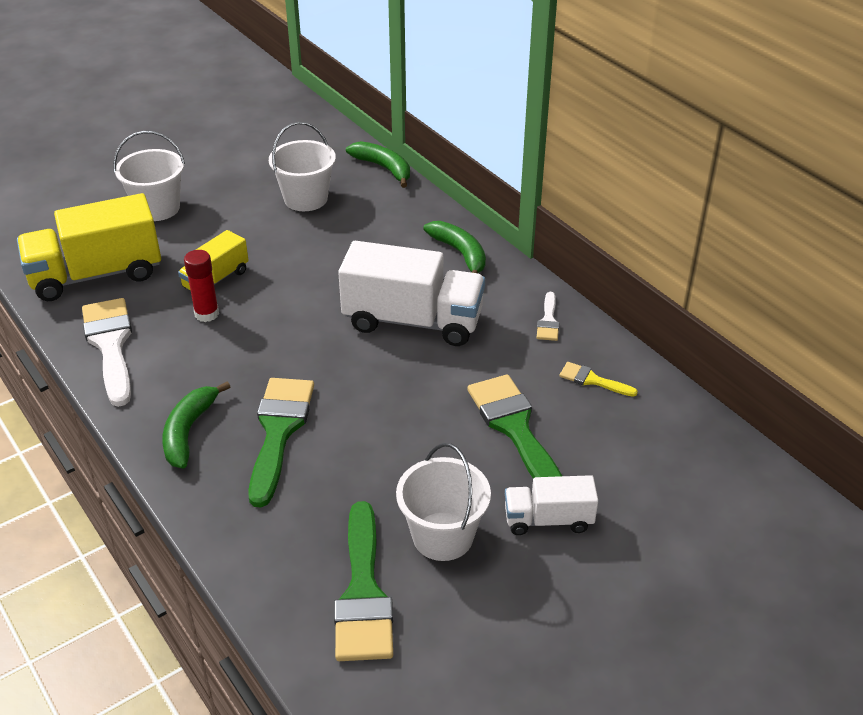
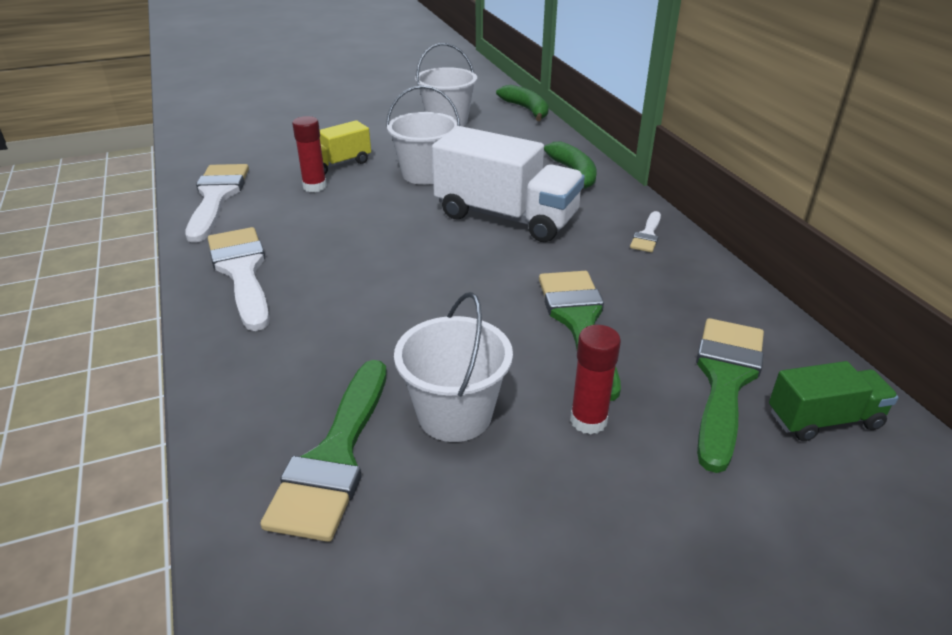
camera: 15 degrees right, 5 degrees down
yellow truck [17,193,161,301] -> none
white bucket [113,131,185,221] -> white bucket moved to [386,85,460,185]
green banana [162,381,231,469] -> white brush [208,227,270,331]
green brush [248,378,314,507] -> green brush moved to [696,318,764,473]
white truck [505,475,598,535] -> red glue stick [570,325,621,434]
yellow brush [559,362,638,397] -> none
none -> green truck [769,361,899,441]

